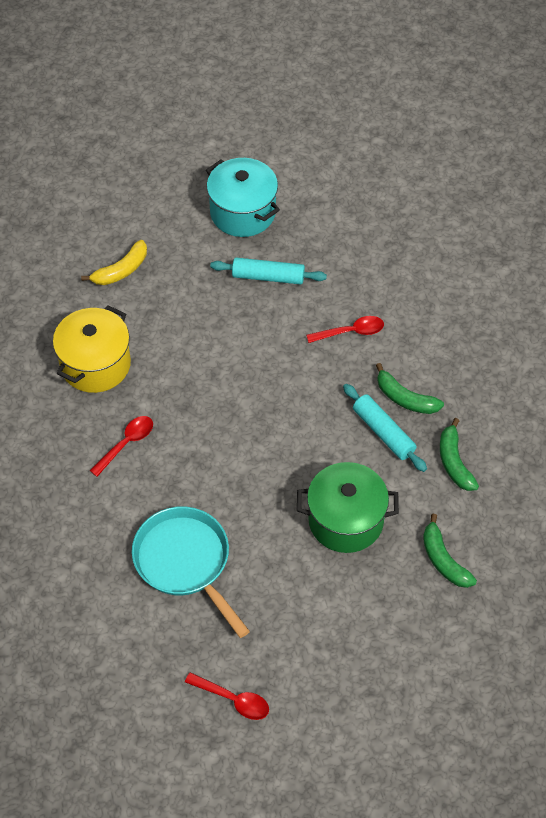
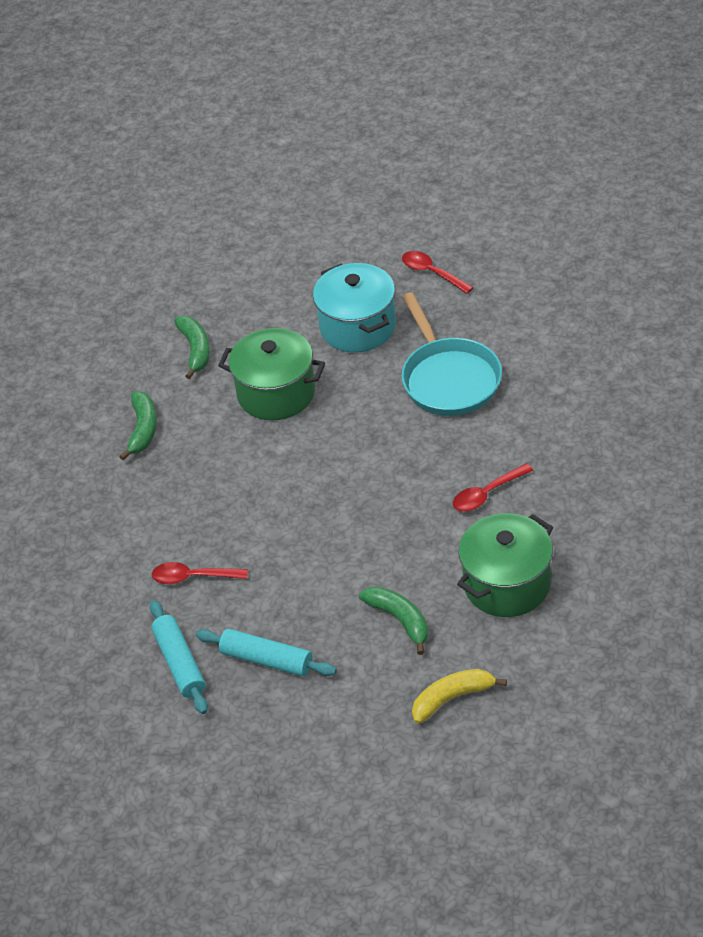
camera: 160 degrees left, 10 degrees down
yellow pot [53,305,131,393] -> green pot [457,513,553,617]
turquoise pot [206,158,280,237] -> turquoise pot moved to [313,263,396,353]
turquoise rolling pin [343,384,427,472] -> turquoise rolling pin moved to [150,600,208,714]
green banana [376,363,444,414] -> green banana moved to [359,586,428,655]

